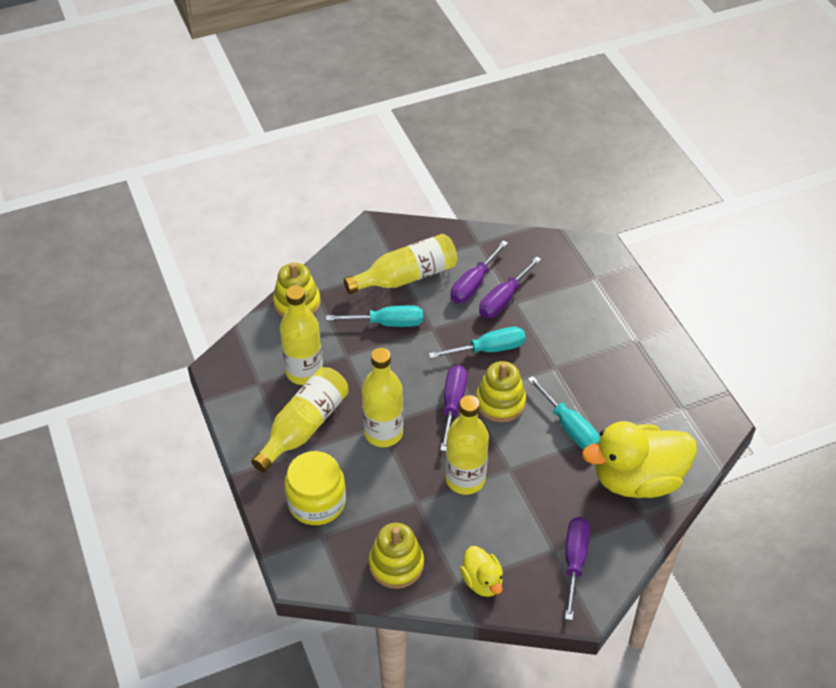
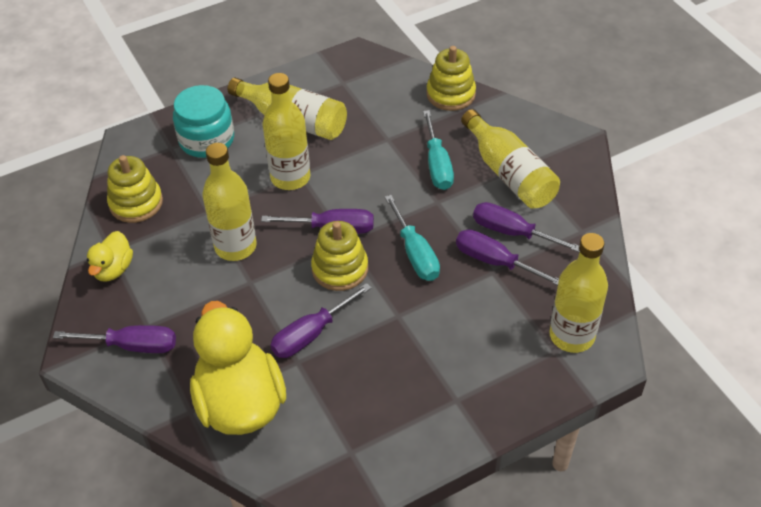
camera: 85 degrees right, 0 degrees up
yellow bottle [280,285,323,385] -> yellow bottle moved to [549,233,608,353]
yellow jar [285,451,346,525] -> turquoise jar [173,85,234,158]
yellow duck [460,546,503,597] -> yellow duck turned 45 degrees counterclockwise [87,231,133,281]
turquoise screwdriver [528,376,600,450] -> purple screwdriver [270,283,371,358]

